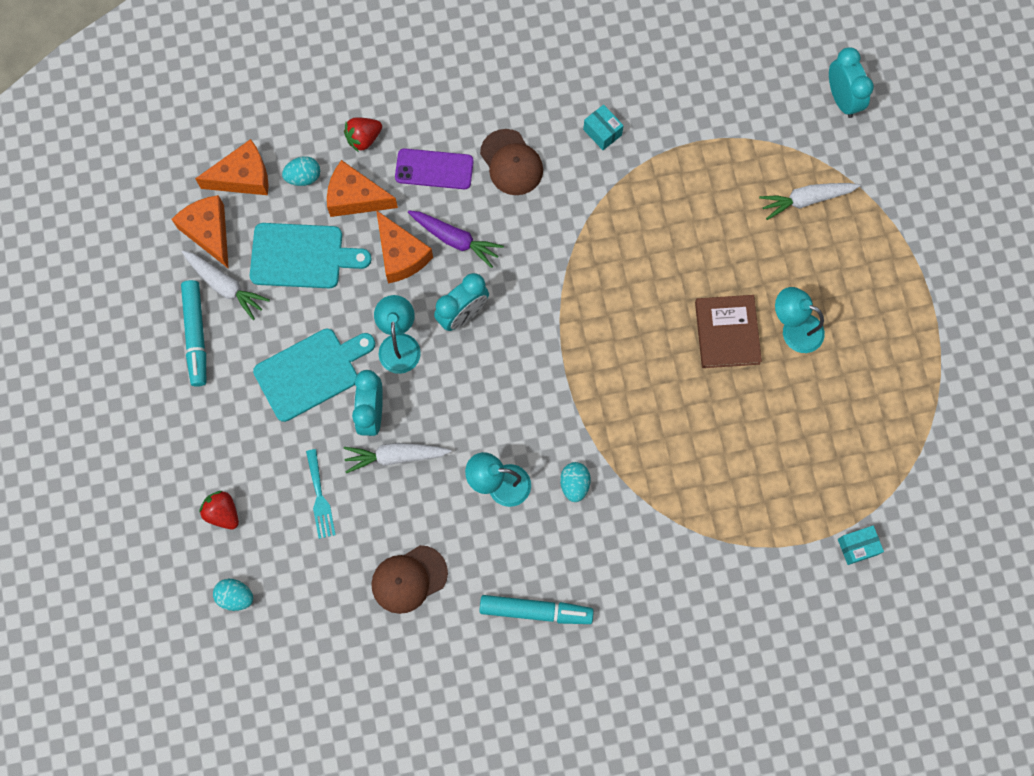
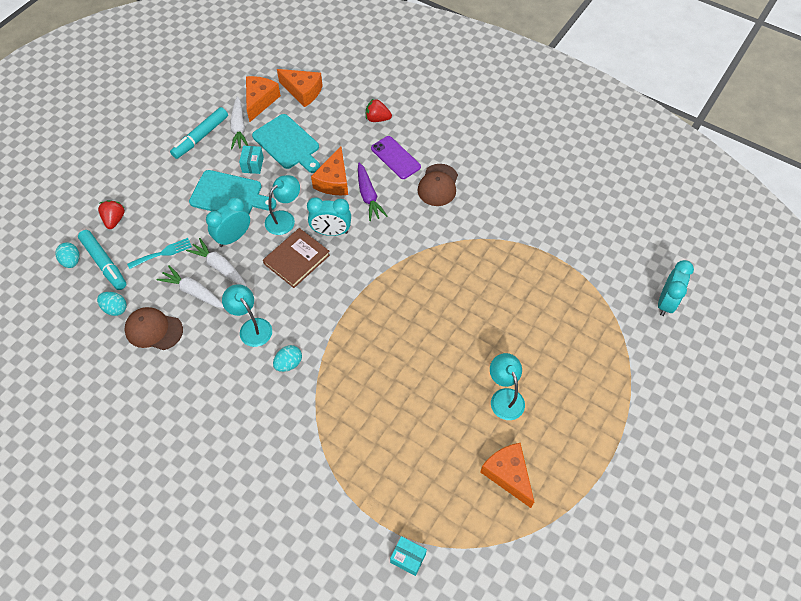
camera: 45 degrees right, 15 degrees down
turquoise egg [282,156,320,186] -> turquoise egg moved to [97,292,127,316]
turquoise fork [306,449,335,539] -> turquoise fork turned 150 degrees counterclockwise [127,238,192,269]
orange cheese [327,160,398,217] -> orange cheese moved to [480,443,534,508]
turquoise marker [479,595,594,624] -> turquoise marker moved to [78,230,127,290]
turquoise box [583,105,624,150] -> turquoise box moved to [239,146,264,174]
brown book [695,295,762,368] -> brown book moved to [263,228,330,288]
white carrot [759,183,861,220] -> white carrot moved to [157,265,224,308]

